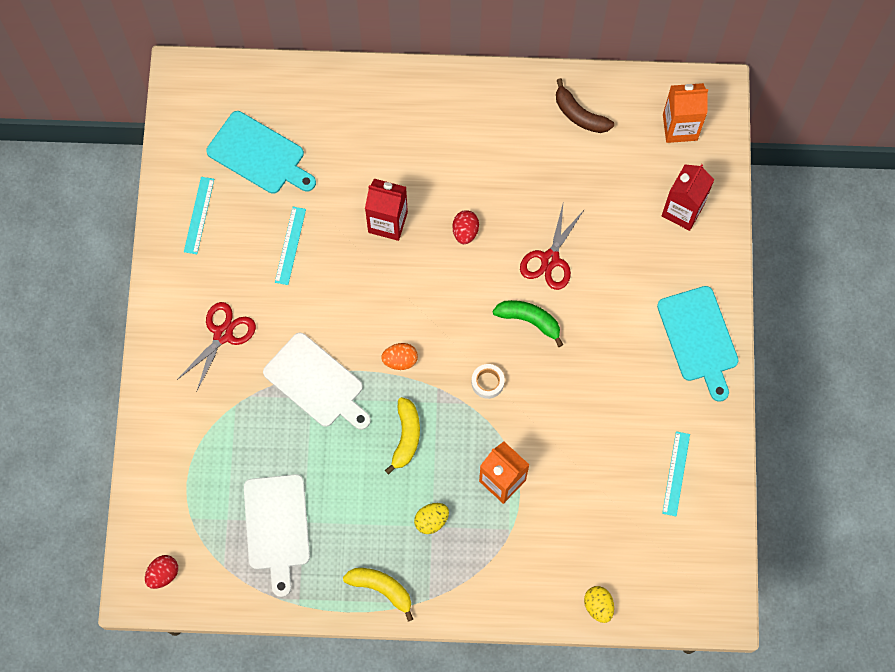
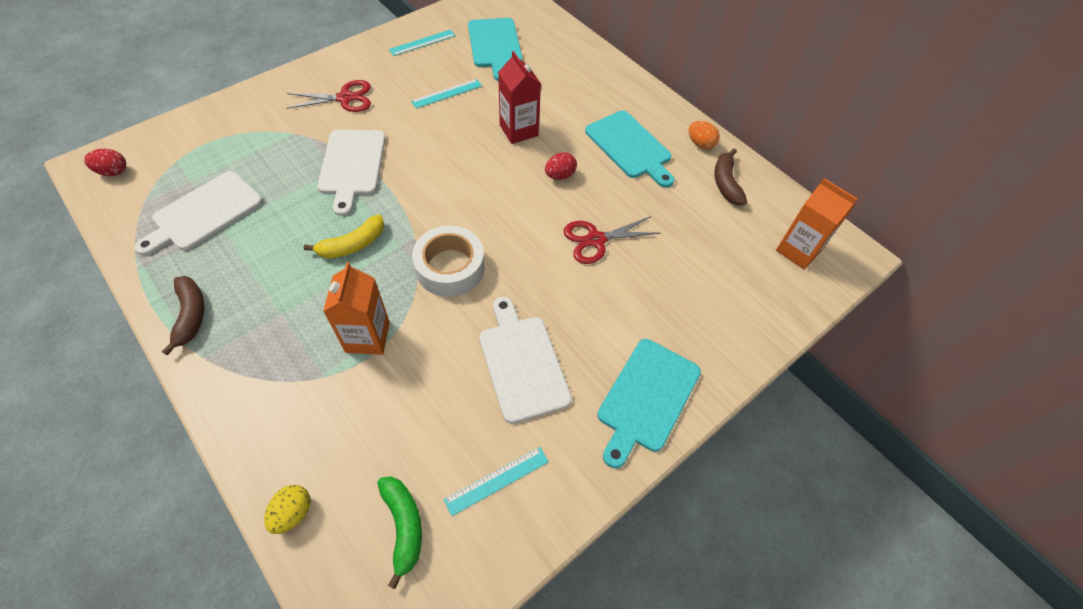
camera: 45 degrees right, 15 degrees down
yellow banana [343,568,413,621] -> brown banana [162,276,204,356]
orange egg [381,343,418,370] -> orange egg moved to [689,121,720,149]
yellow egg [414,503,449,534] -> none
white tape [472,364,505,399] -> white tape [412,225,485,297], size x1.99
green banana [493,300,563,347] -> green banana moved to [377,477,422,589]
red carton [662,164,714,231] -> none
none -> white cutting board [479,297,572,424]
none -> turquoise cutting board [585,111,674,188]

